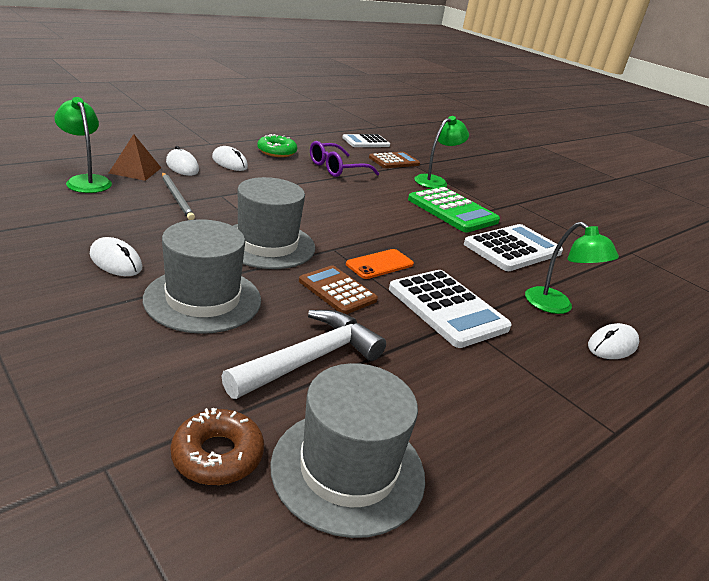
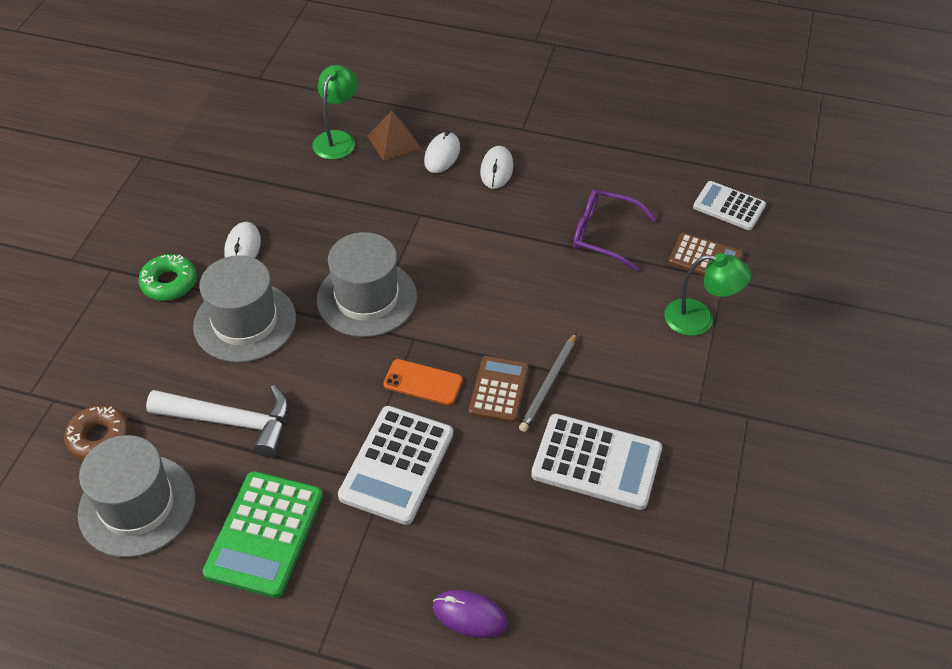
camera: 60 degrees right, 20 degrees up
grey pencil [162,172,195,220] -> grey pencil moved to [519,333,576,432]
green donut [257,134,297,157] -> green donut moved to [138,254,197,301]
brown calculator [299,265,378,314] -> brown calculator moved to [469,356,528,423]
green calculator [408,186,500,233] -> green calculator moved to [203,471,323,598]
green lamp [525,222,619,314] -> none
white mouse [588,323,639,359] -> purple mouse [433,590,507,638]

